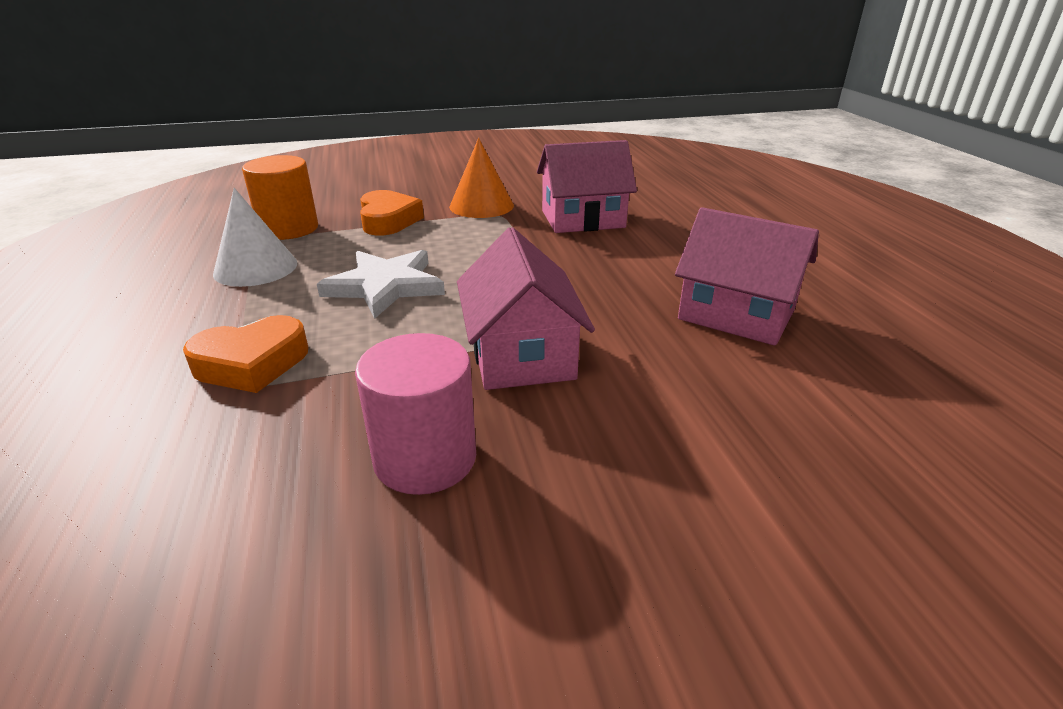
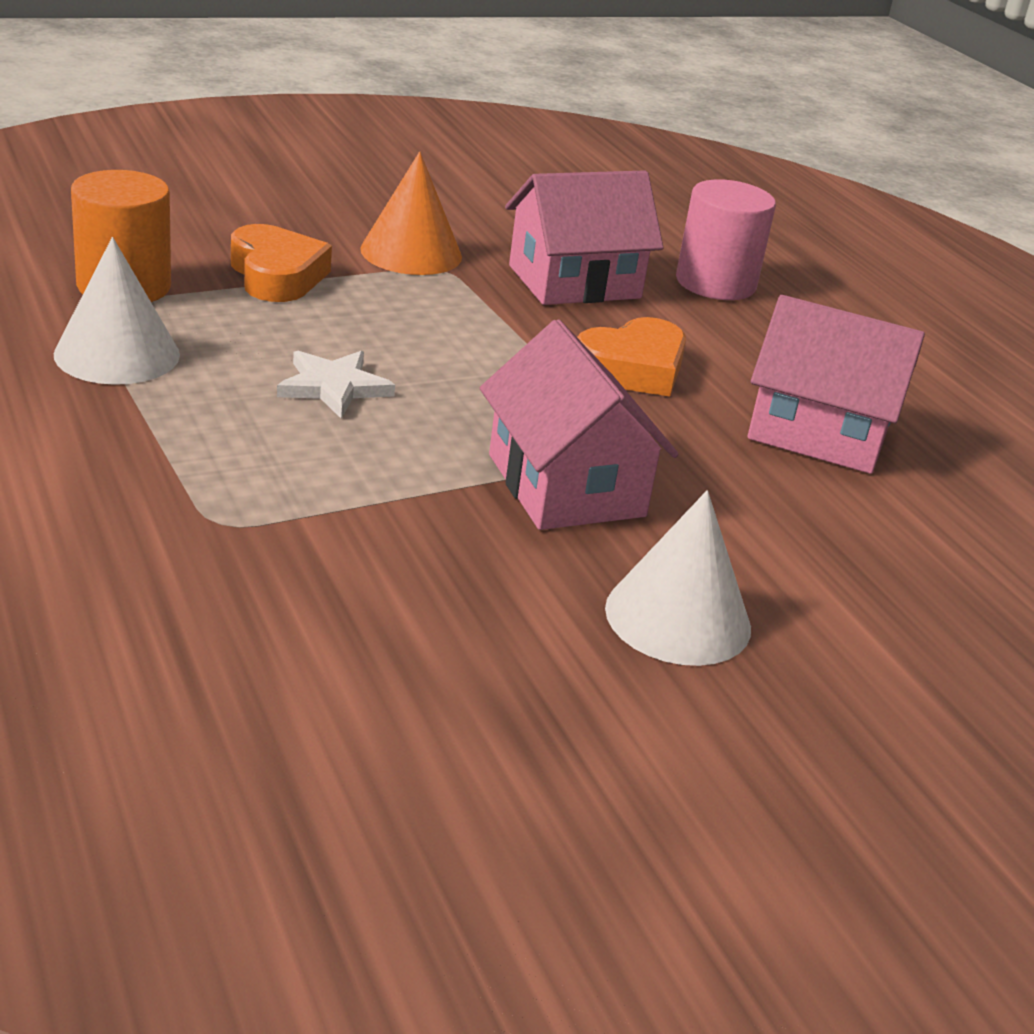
camera: 15 degrees left, 0 degrees up
orange heart [183,315,309,393] -> orange heart moved to [577,317,686,397]
white star [317,250,445,319] -> white star [277,351,395,418], size x0.66
pink cylinder [355,333,476,495] -> pink cylinder moved to [676,180,776,300]
none -> white cone [605,490,751,666]

